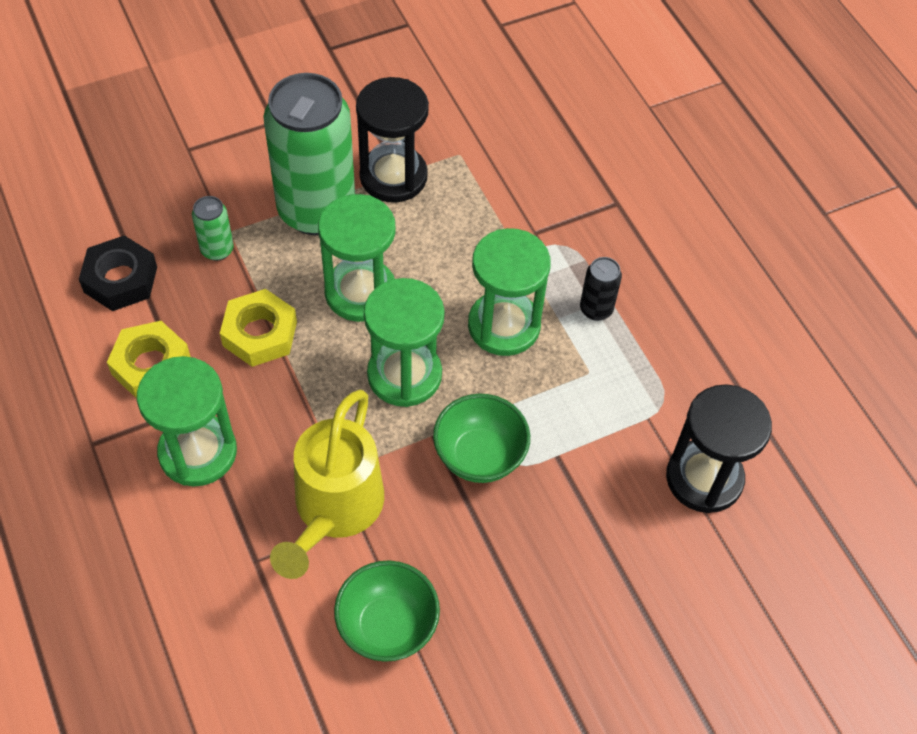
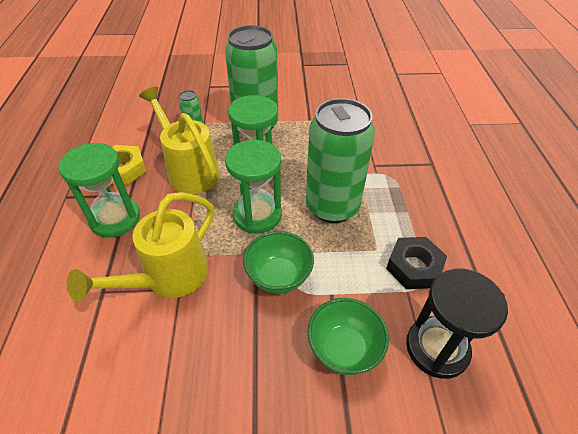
camera: 25 degrees right, 10 degrees down
black nut [79,235,157,311] -> black nut moved to [386,237,447,289]
yellow nut [220,289,297,367] -> yellow watering can [139,86,220,194]
green bowl [334,560,440,662] -> green bowl moved to [307,298,389,375]
black hourglass [356,77,429,203] -> none
green hourglass [468,228,551,356] -> green can [306,98,375,223]
black can [580,257,622,321] -> none

